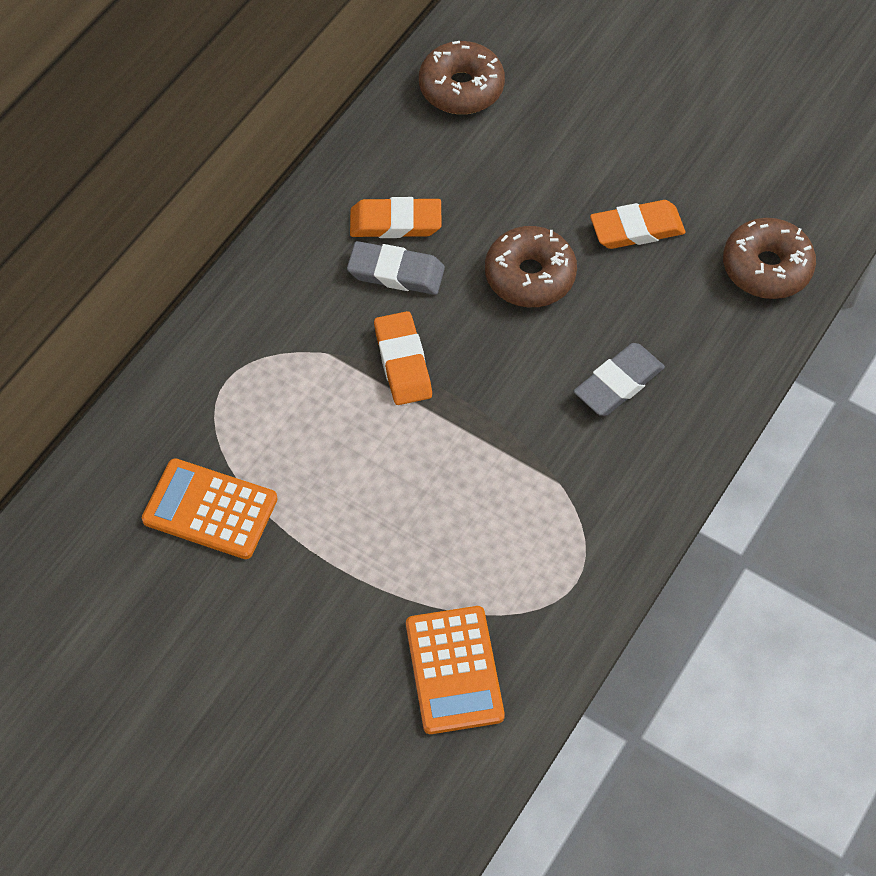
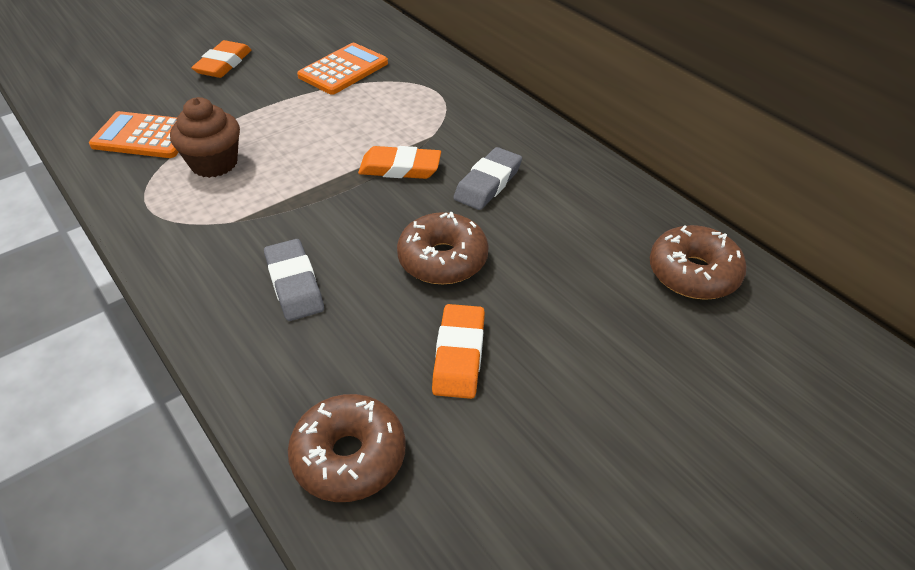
camera: 110 degrees right, 15 degrees down
orange eraser [350,197,442,238] -> orange eraser moved to [191,40,251,78]
none -> brown cupcake [170,97,240,178]

